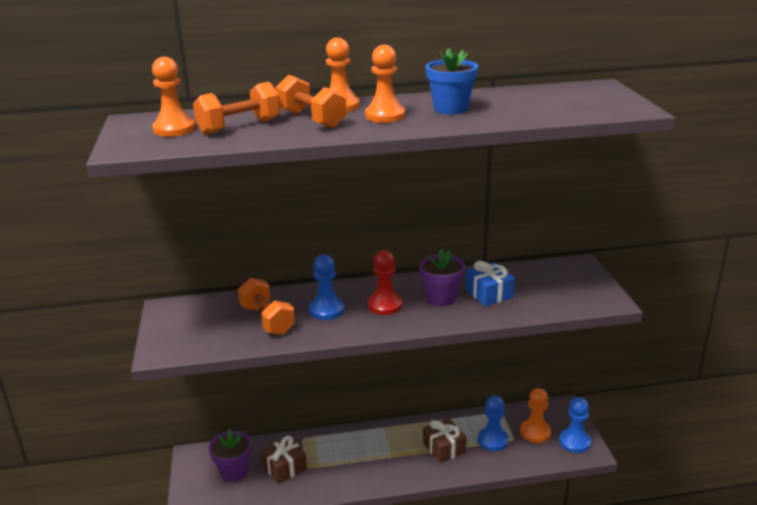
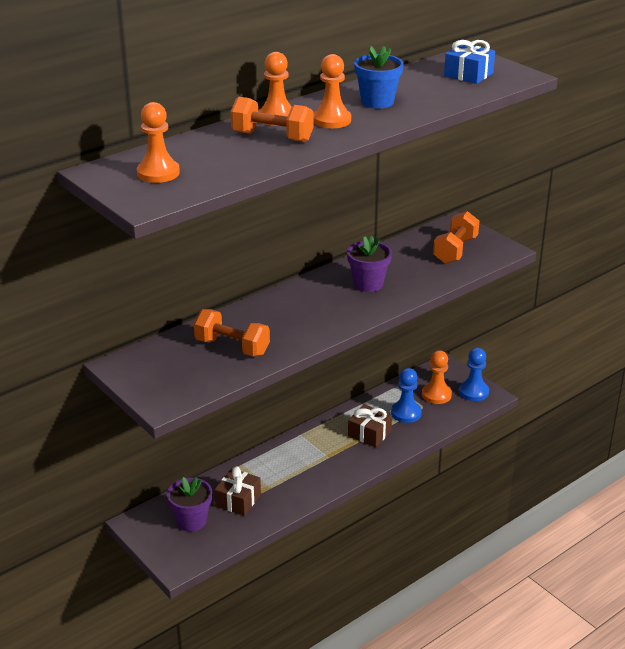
camera: 30 degrees left, 5 degrees up
orange dumbbell [193,82,281,135] -> orange dumbbell moved to [433,211,479,264]
blue pawn [309,254,345,320] -> none
red pawn [368,250,403,315] -> none
blue gift [465,261,515,306] -> blue gift moved to [444,40,495,84]

